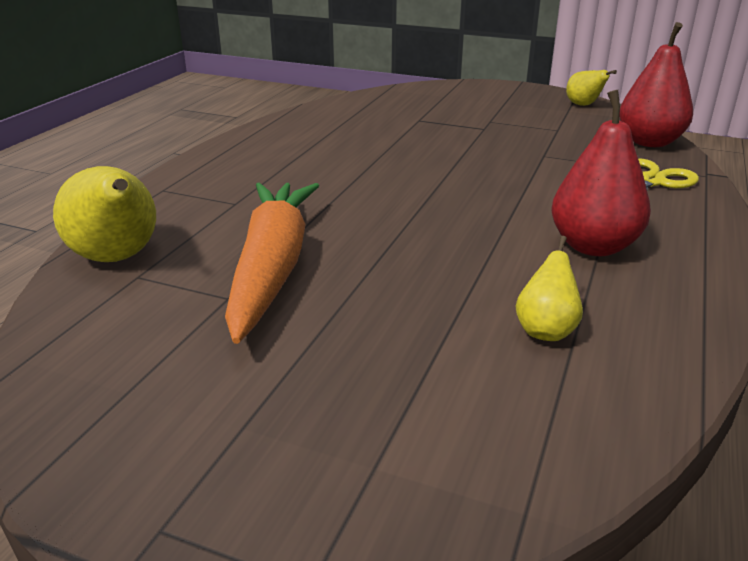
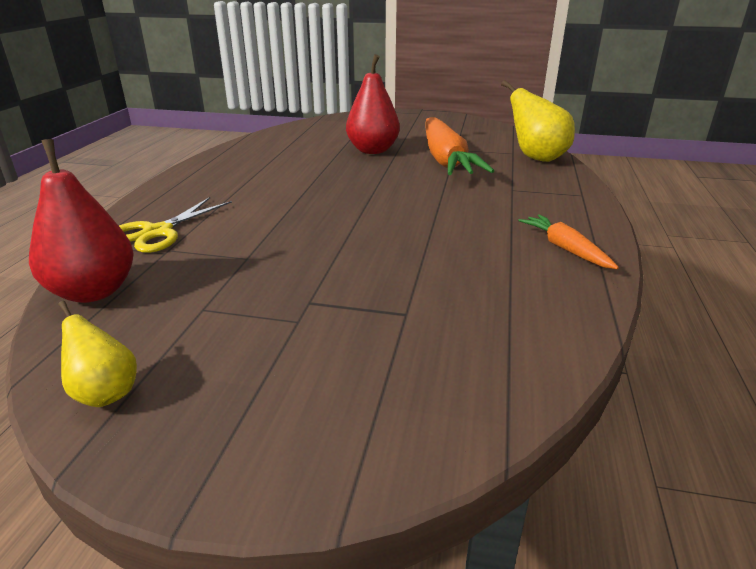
camera: 170 degrees right, 0 degrees up
yellow pear [515,236,583,341] -> none
red pear [551,90,651,256] -> red pear moved to [346,54,400,154]
none -> orange carrot [518,214,619,269]

